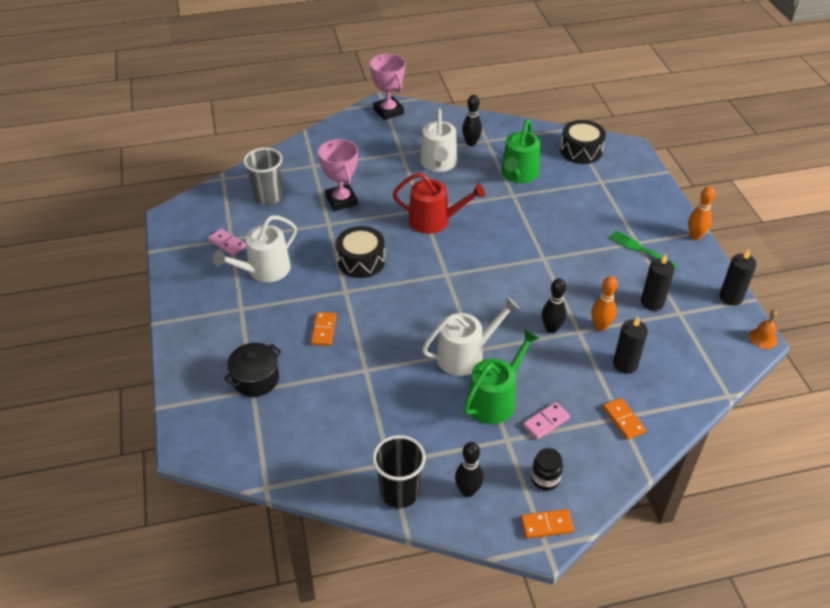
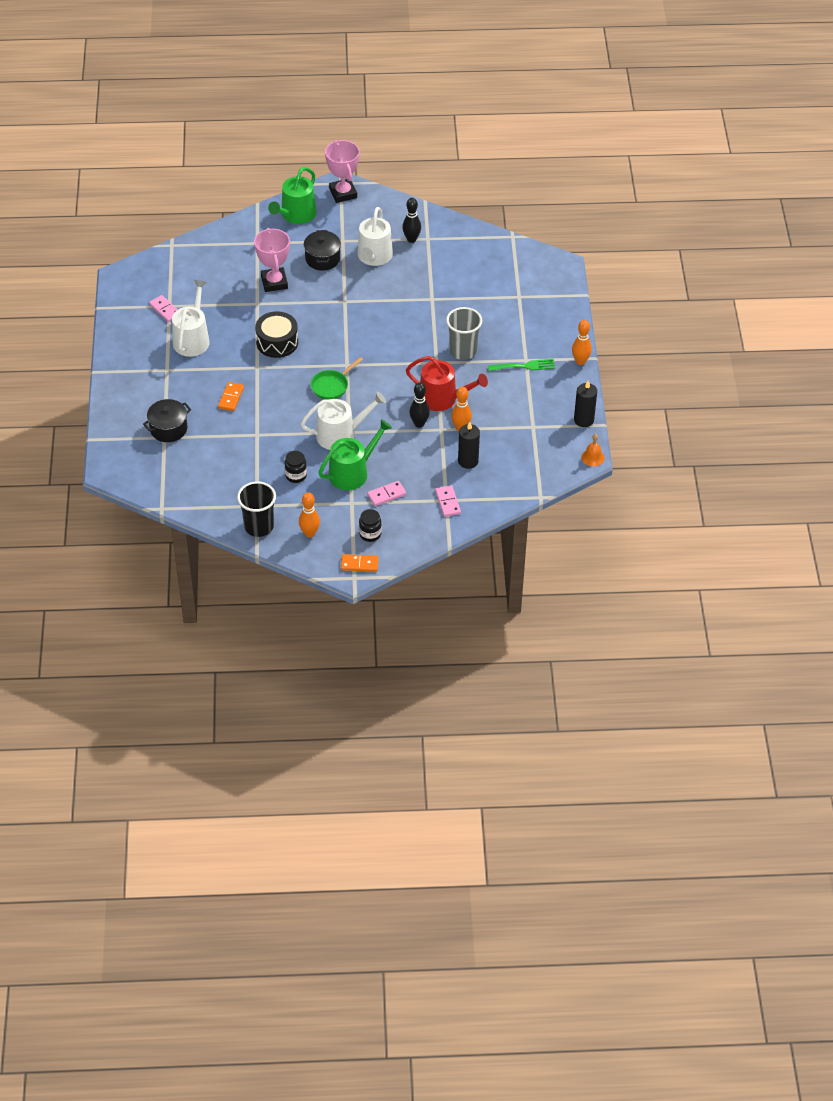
camera: 10 degrees right, 5 degrees up
white watering can [213,215,297,282] -> white watering can turned 135 degrees clockwise [172,280,210,357]
grey cup [243,148,283,205] -> grey cup moved to [446,307,482,360]
red watering can [393,172,485,234] -> red watering can moved to [406,356,488,411]
black bowling pin [455,442,483,497] -> orange bowling pin [299,492,320,538]
green watering can [501,119,540,183] -> green watering can moved to [268,167,316,224]
black drum [560,120,606,164] -> none
orange domino [603,398,646,440] -> pink domino [435,485,461,517]
green fork [608,230,678,269] -> green fork turned 120 degrees clockwise [488,359,555,371]
black candle [641,254,675,311] -> none
none -> black jar [285,451,307,483]
none -> black pot [304,230,341,271]
none -> green pan [311,357,363,399]

